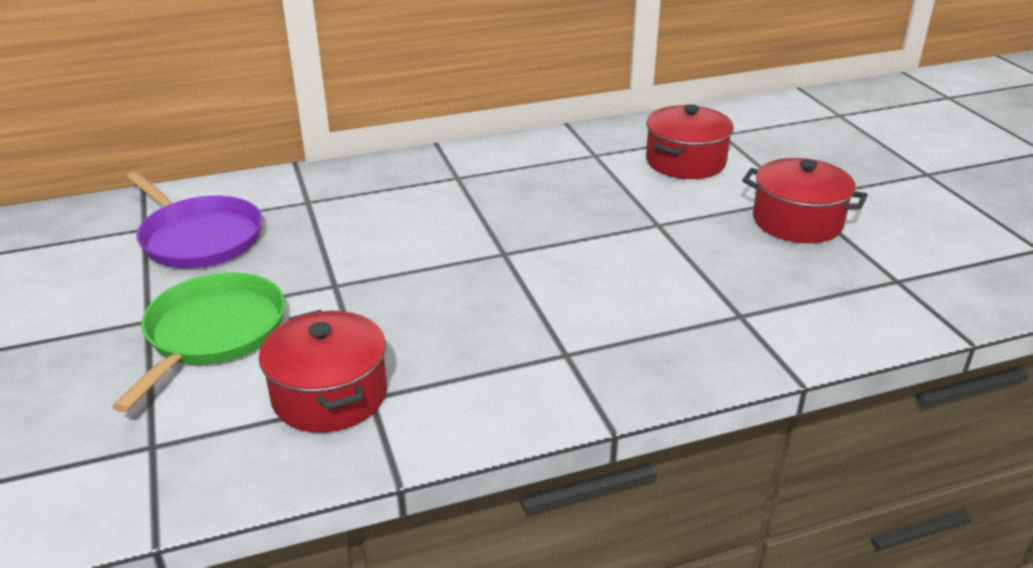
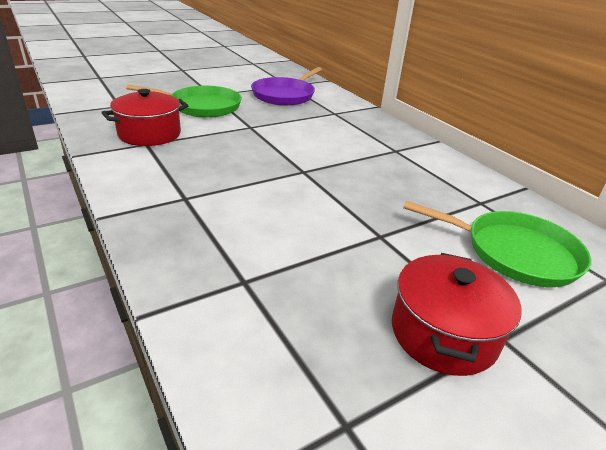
camera: 75 degrees right, 0 degrees up
red pot [646,105,734,179] -> green pan [403,201,592,287]

